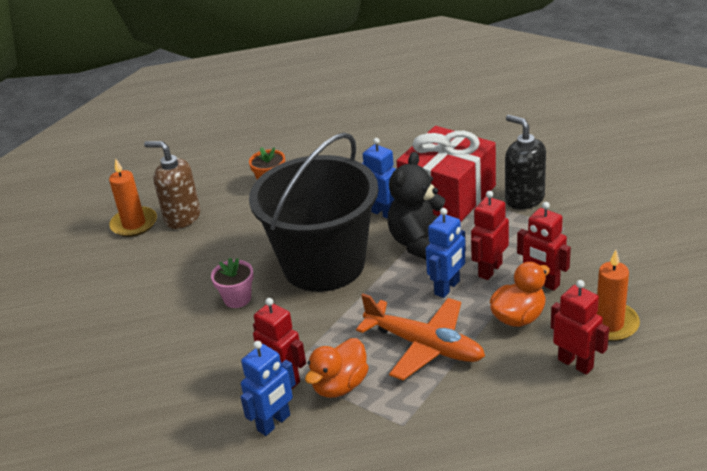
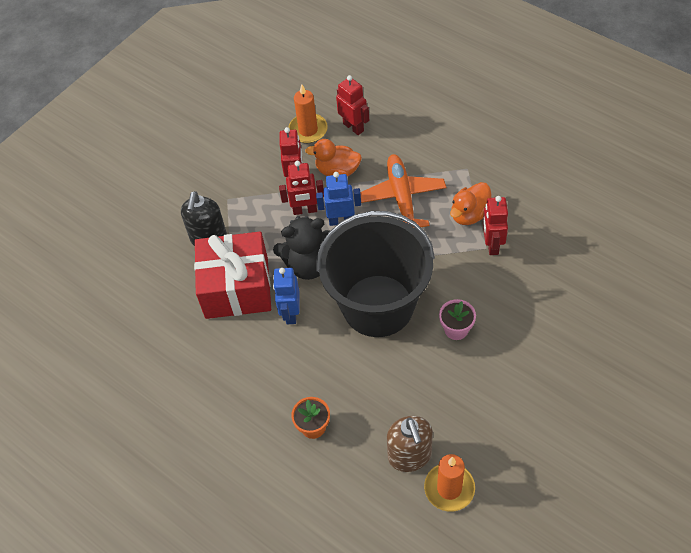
camera: 130 degrees left, 20 degrees up
blue robot [240,341,296,436] -> none
orange duck [305,338,369,398] -> orange duck turned 135 degrees clockwise [450,182,492,225]
red robot [551,280,609,375] -> red robot turned 135 degrees clockwise [336,75,369,135]

